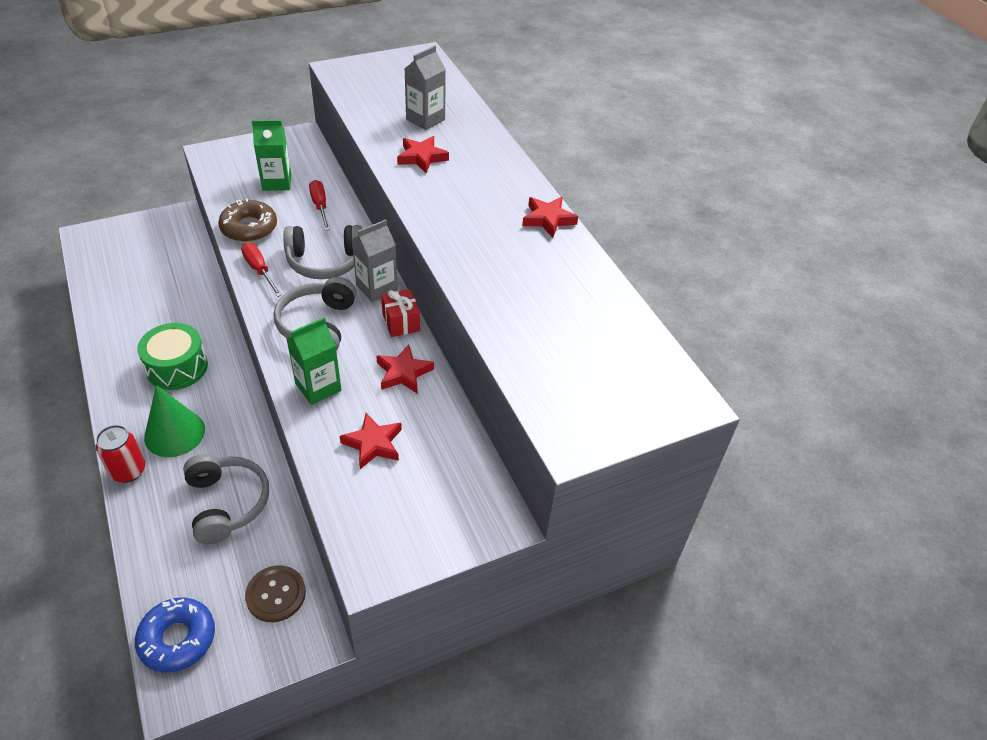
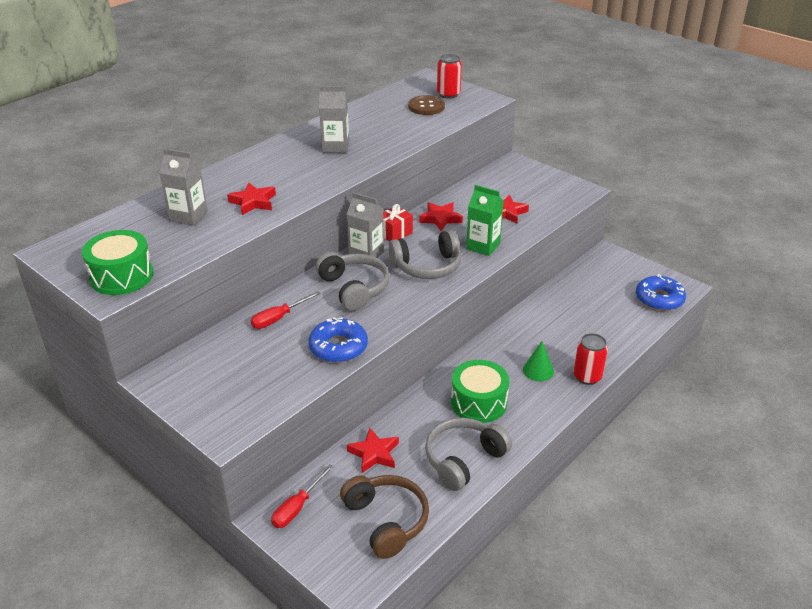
camera: 110 degrees left, 10 degrees down
green cone [144,385,205,457] -> green cone [523,341,554,381], size x0.62
grey headphones [183,454,269,544] -> grey headphones moved to [425,418,512,491]
brown donut [218,198,277,242] -> blue donut [308,317,368,363]
red screwdriver [241,243,282,297] -> red screwdriver moved to [271,465,334,528]
brown button [245,565,306,622] -> brown button moved to [408,95,445,115]
green carton [252,120,291,191] -> none
red star [522,197,578,238] -> red star moved to [347,428,399,473]
none -> green drum [82,230,153,295]
none -> grey carton [319,86,349,153]
none -> brown headphones [340,475,429,559]
none -> red can [437,54,462,99]

